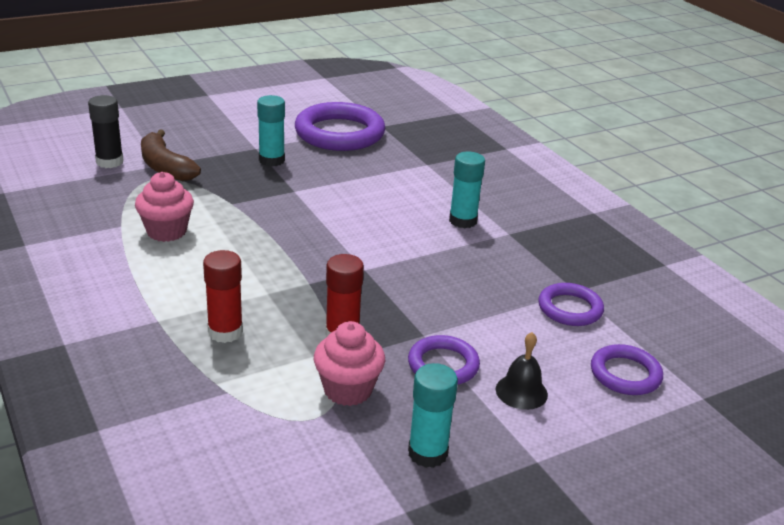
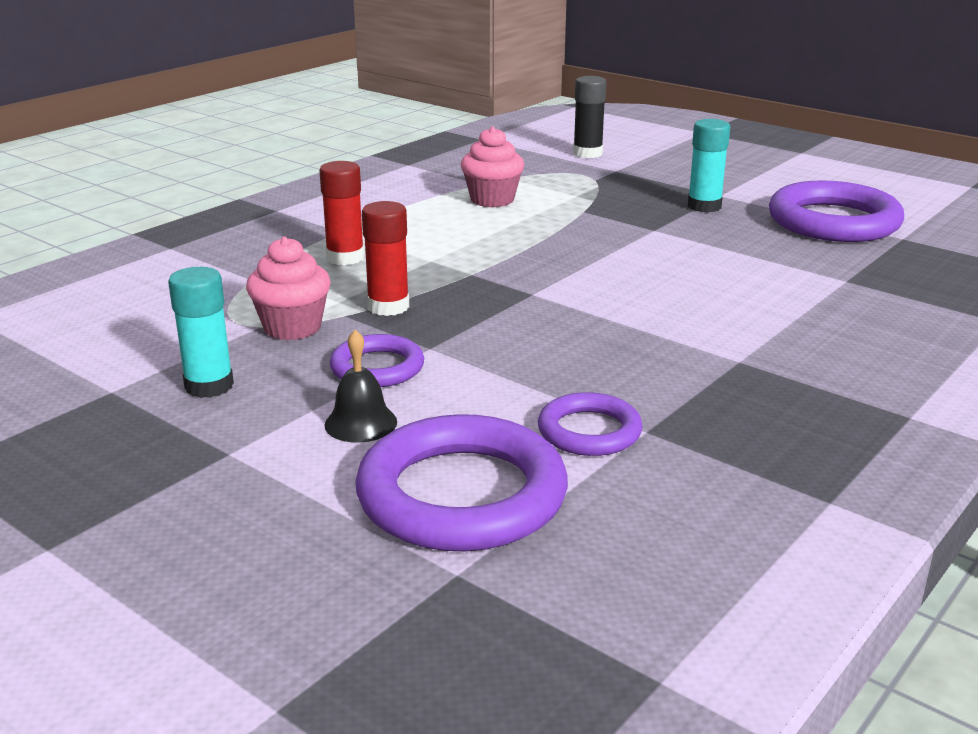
camera: 70 degrees right, 5 degrees down
brown banana [141,129,201,181] -> none
turquoise glue stick [449,152,485,228] -> none
purple ring [591,344,663,395] -> purple ring [355,414,568,551], size x1.84

